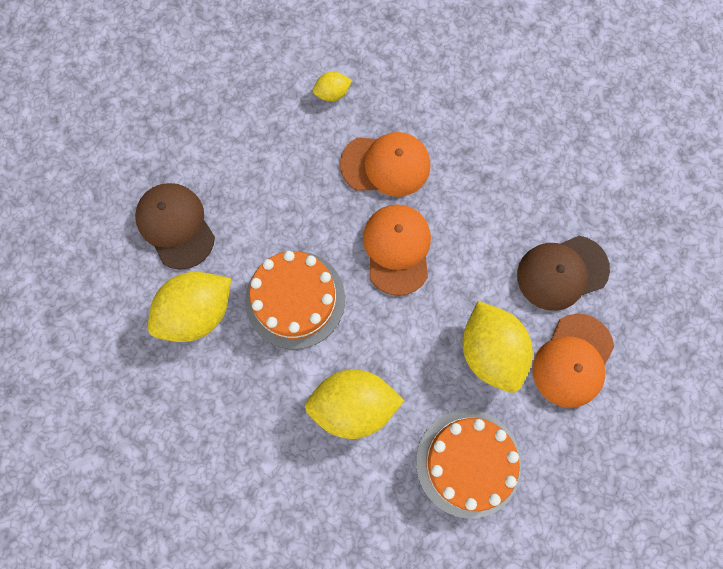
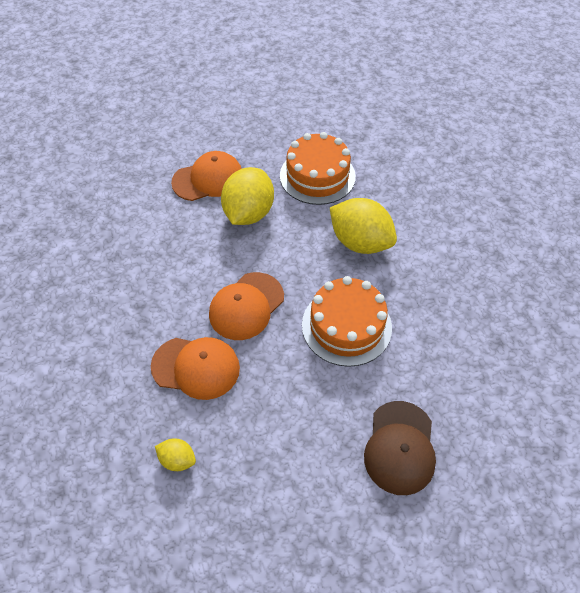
camera: 140 degrees left, 20 degrees down
yellow lemon [148,272,231,342] -> none
orange cap [340,132,431,197] -> orange cap turned 150 degrees clockwise [151,337,240,400]
brown cap [517,236,610,311] -> none

